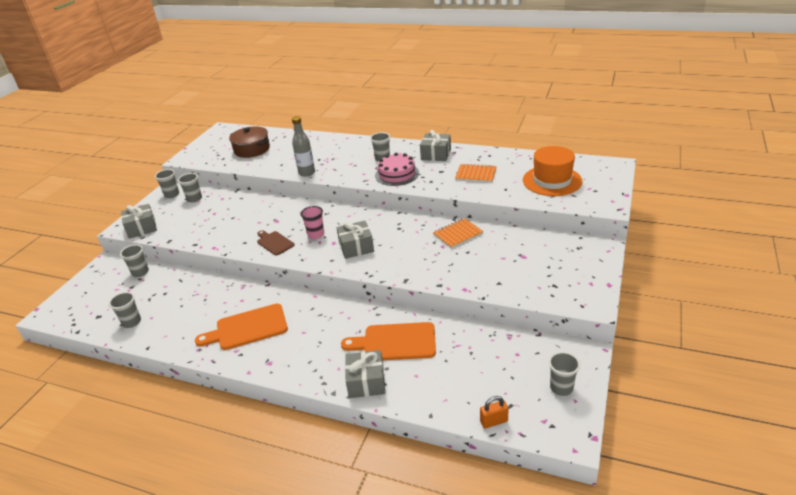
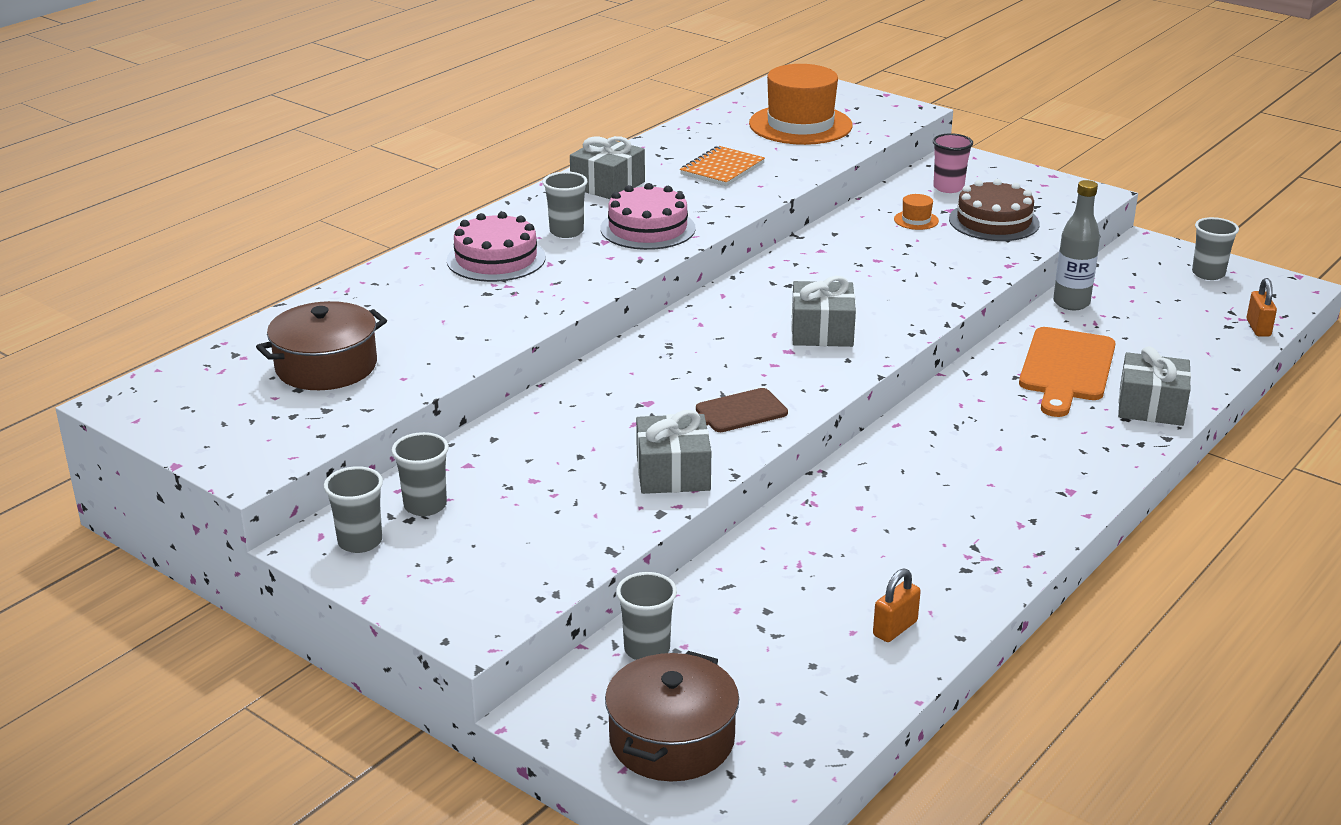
camera: 75 degrees left, 5 degrees down
grey cup [109,292,141,328] -> none
grey gift [121,204,157,239] -> grey gift moved to [636,410,711,494]
orange cutting board [195,304,288,350] -> none
grey bottle [292,116,315,177] -> grey bottle moved to [1053,180,1100,310]
pink cup [300,206,324,239] -> pink cup moved to [933,133,973,193]
orange notebook [433,218,484,249] -> none
none -> pink cake [447,212,546,282]
none -> brown pot [605,651,739,781]
none -> orange padlock [873,568,921,642]
none -> orange hat [894,194,939,230]
none -> brown cake [949,179,1040,241]

